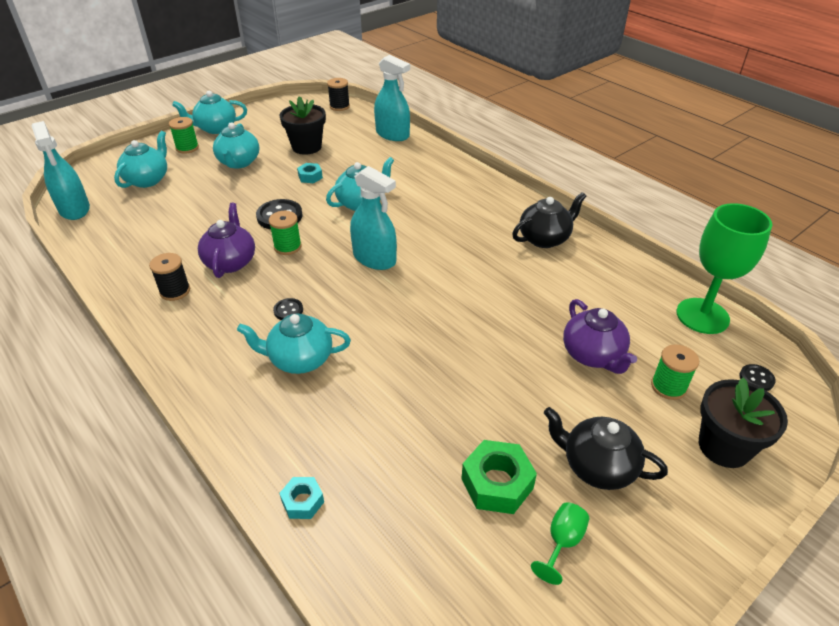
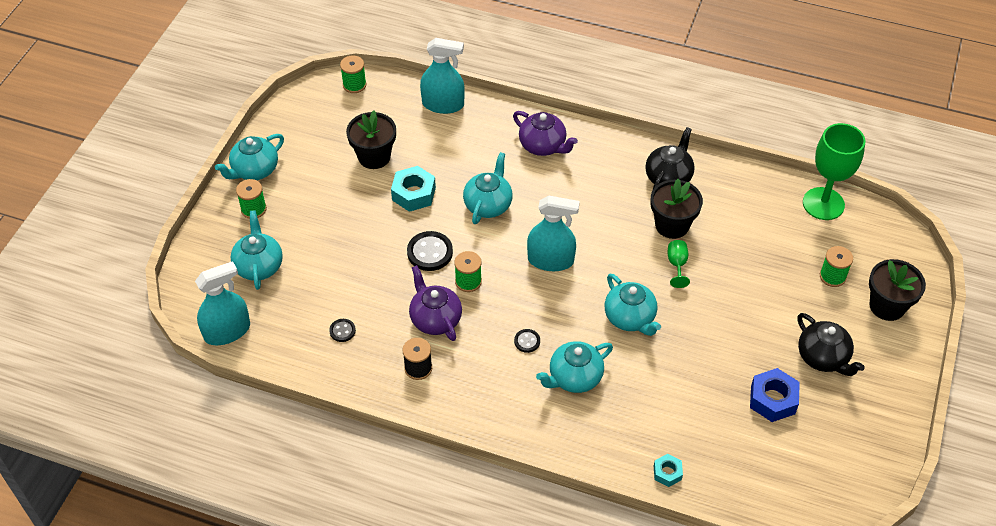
camera: 30 degrees left, 10 degrees up
turquoise spray bottle [32,121,90,220] -> turquoise spray bottle turned 60 degrees counterclockwise [195,261,250,345]
turquoise teapot [213,122,259,168] -> turquoise teapot moved to [605,274,661,336]
turquoise nut [297,163,323,183] -> turquoise nut [391,166,436,212], size x1.73
black spool [327,78,350,111] -> green spool [340,55,366,93]
green nut [461,440,537,514] -> blue nut [750,368,800,422]
green goblet [531,502,589,585] -> green goblet moved to [668,240,690,288]
black teapot [544,407,668,490] -> black teapot turned 120 degrees counterclockwise [797,313,865,376]
purple teapot [563,299,637,374] -> purple teapot moved to [513,111,578,156]
black button [739,364,776,391] -> black button moved to [329,319,356,342]
none -> black flower pot [650,179,703,239]

